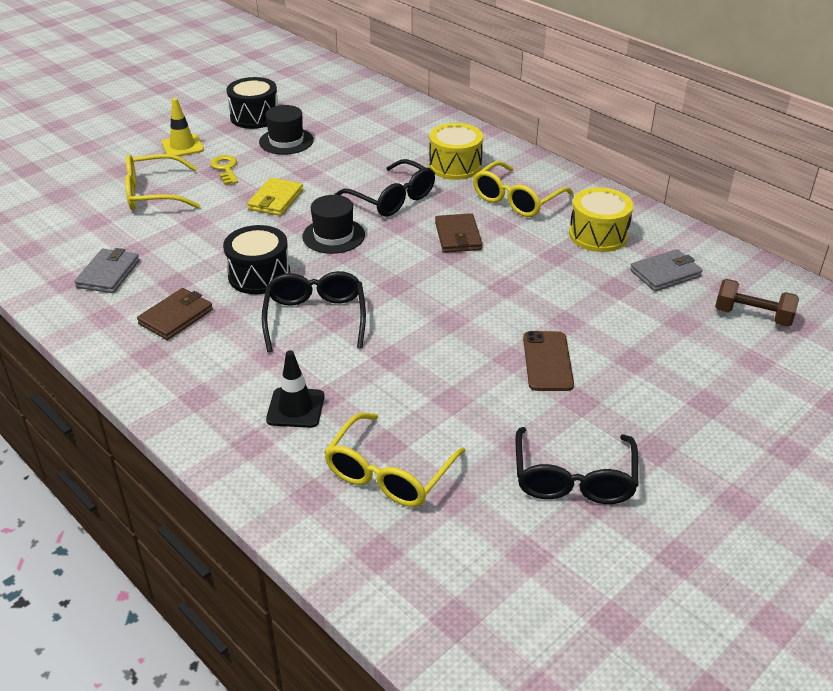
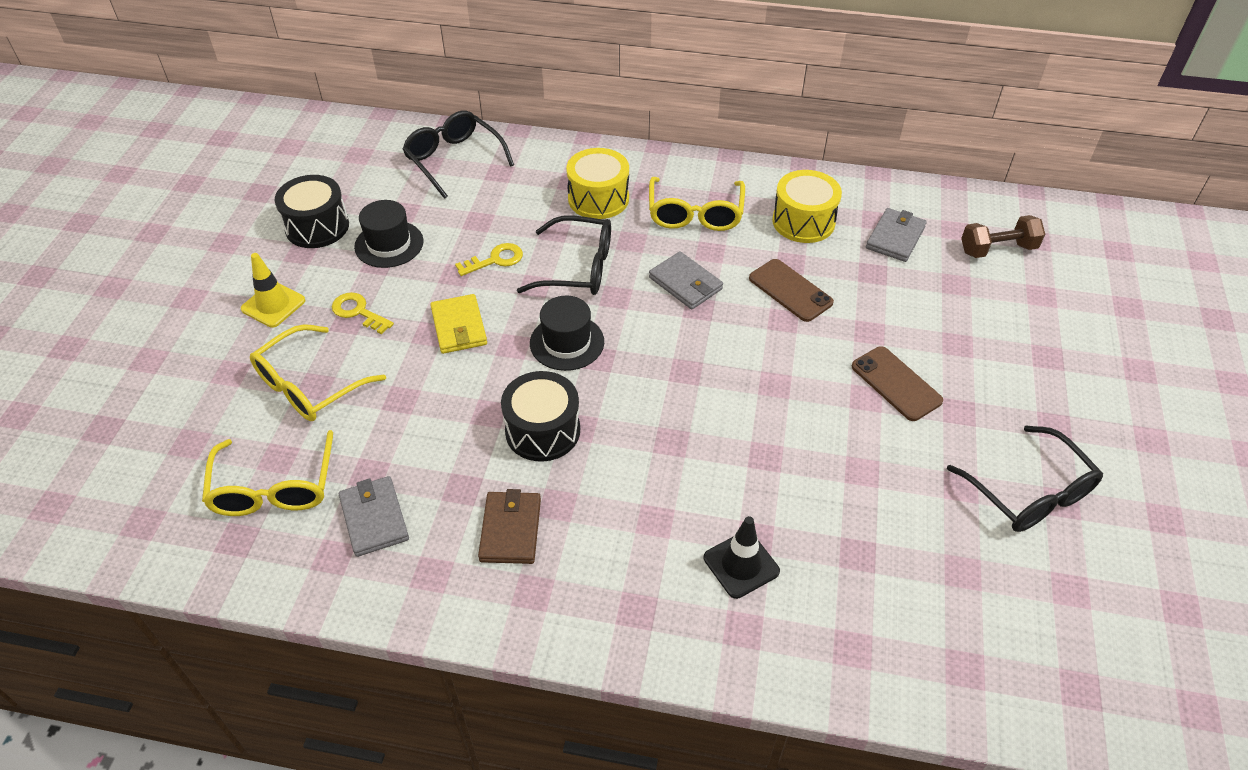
camera: 35 degrees left, 10 degrees up
black glasses [262,271,366,352] -> black glasses moved to [403,111,514,199]
yellow glasses [324,413,465,507] -> yellow glasses moved to [202,430,333,516]
brown wallet [435,213,482,253] -> grey wallet [649,251,723,309]
none -> yellow key [455,243,523,276]
none -> brown phone [749,259,834,322]

